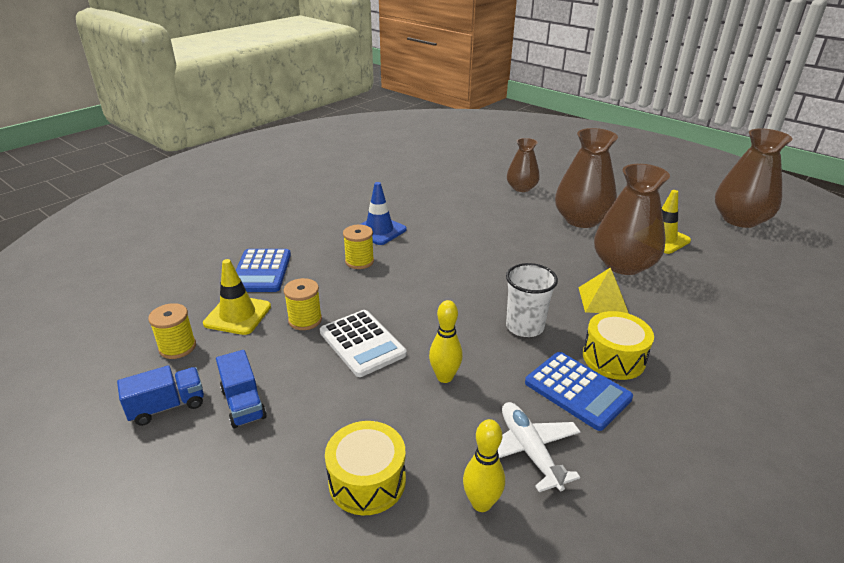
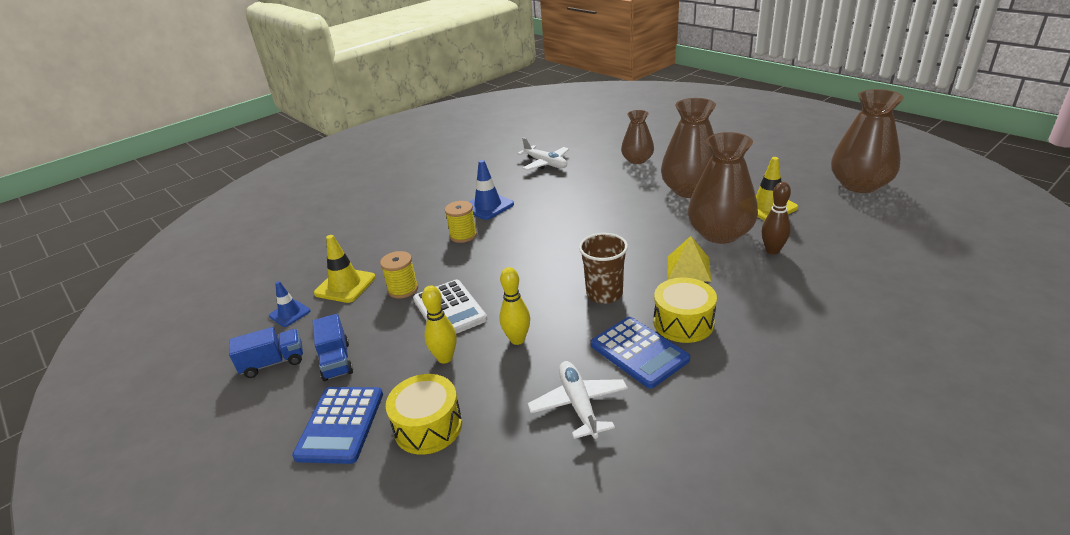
camera: 10 degrees right, 0 degrees up
yellow spool [148,303,196,359] -> blue traffic cone [269,281,310,327]
blue calculator [236,249,291,292] -> blue calculator moved to [292,387,383,464]
yellow bowling pin [463,419,505,512] -> yellow bowling pin moved to [422,285,457,363]
white cup [506,263,558,337] -> brown cup [579,233,628,304]
none -> white plane [517,137,569,171]
none -> brown bowling pin [762,182,791,254]

